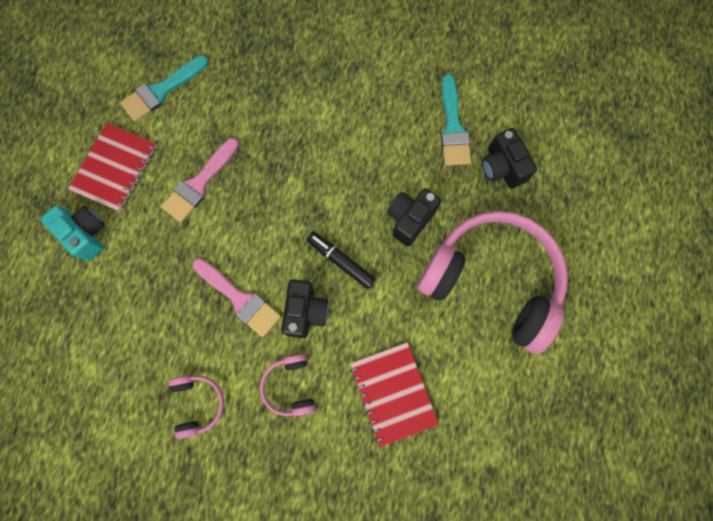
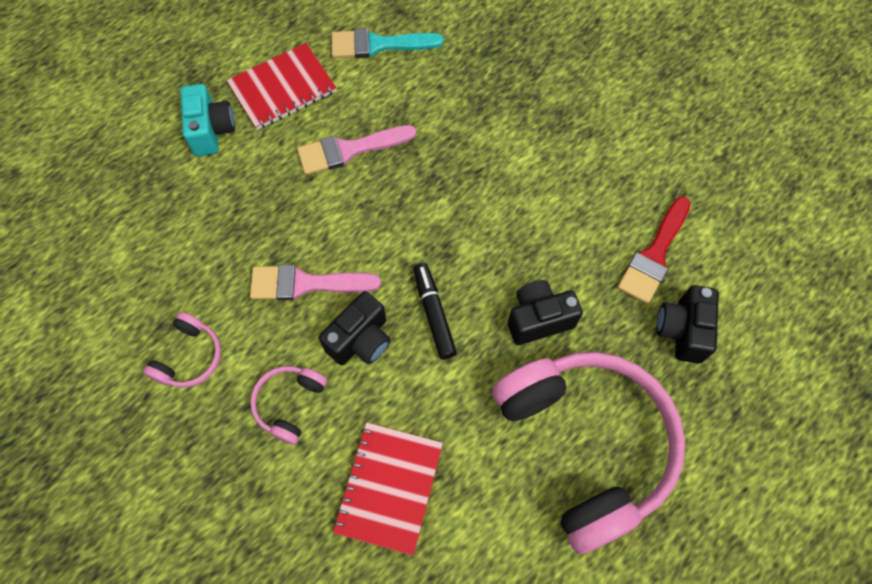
camera: 35 degrees right, 10 degrees down
pink brush [193,258,281,337] -> pink brush turned 105 degrees clockwise [250,265,381,300]
turquoise brush [441,74,471,166] -> red brush [618,196,691,304]

